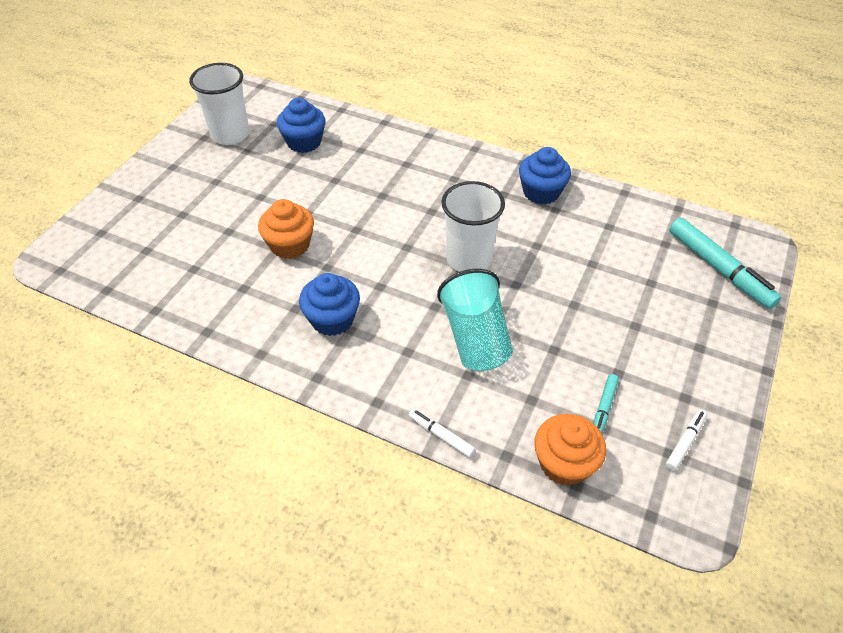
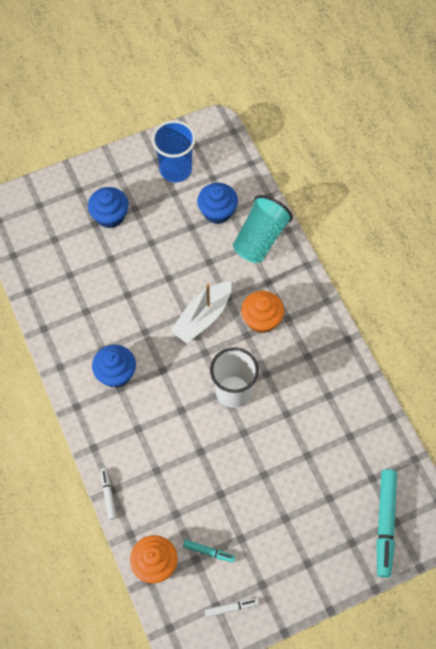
camera: 40 degrees right, 15 degrees up
white cup [189,63,249,145] -> blue cup [152,120,196,182]
orange cupcake [258,199,314,259] -> orange cupcake moved to [241,291,284,333]
turquoise cup [437,269,513,371] -> turquoise cup moved to [233,195,293,263]
blue cupcake [519,147,571,205] -> blue cupcake moved to [88,187,129,228]
turquoise marker [593,374,619,433] -> turquoise marker turned 135 degrees counterclockwise [183,540,235,563]
none -> white boat [170,281,231,344]

